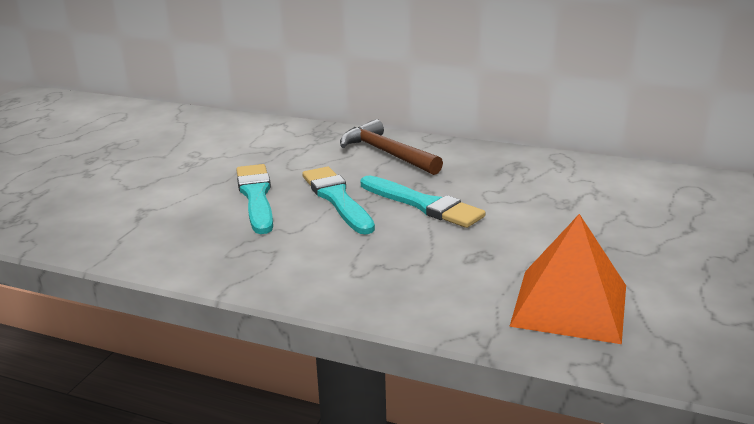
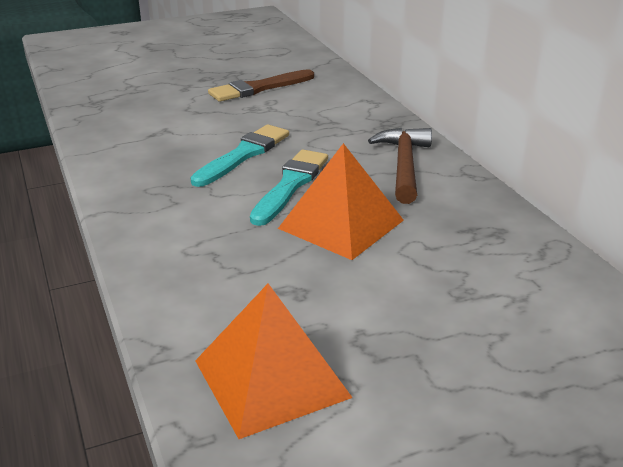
camera: 45 degrees right, 5 degrees up
turquoise brush [361,176,485,228] -> orange pyramid [278,143,404,260]
none -> brown brush [208,69,314,102]

